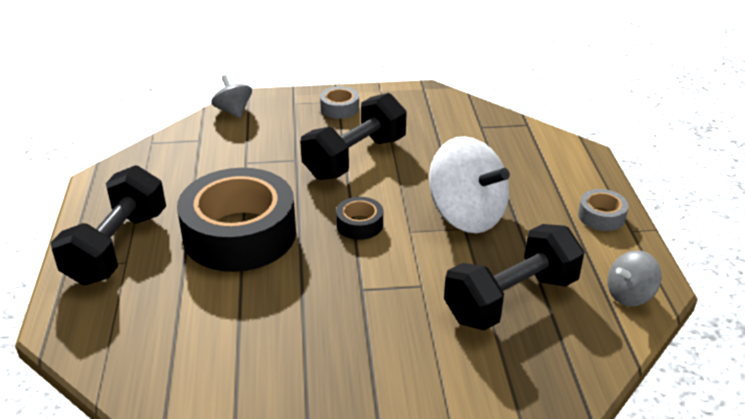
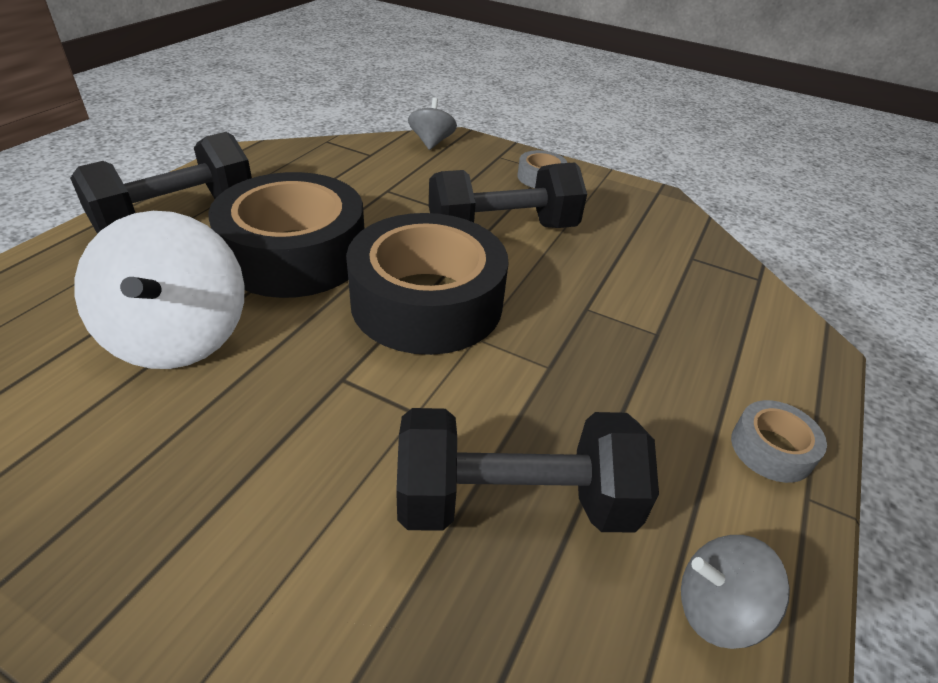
camera: 30 degrees right, 5 degrees up
black tape [336,197,383,240] -> black tape [346,213,508,355], size x2.36
white spinning top [429,136,510,233] -> white spinning top moved to [74,211,245,369]

